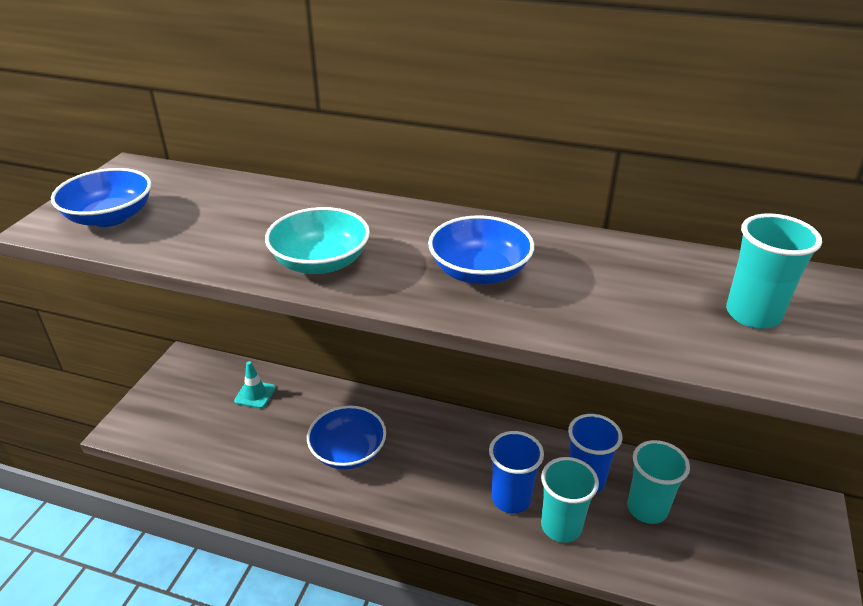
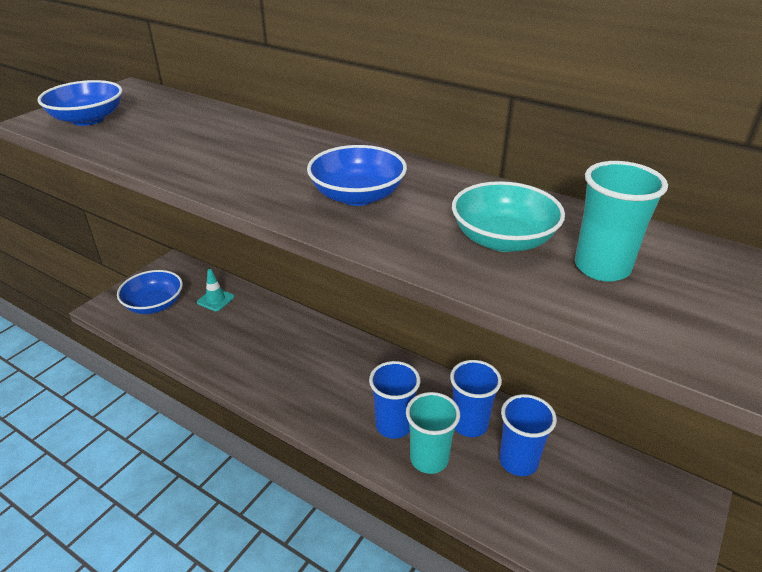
camera: 15 degrees right, 0 degrees up
turquoise bowl [265,207,370,274] -> turquoise bowl moved to [452,181,565,252]
blue bowl [307,406,386,470] -> blue bowl moved to [117,270,183,314]
turquoise cup [627,440,690,524] -> blue cup [499,394,557,476]

